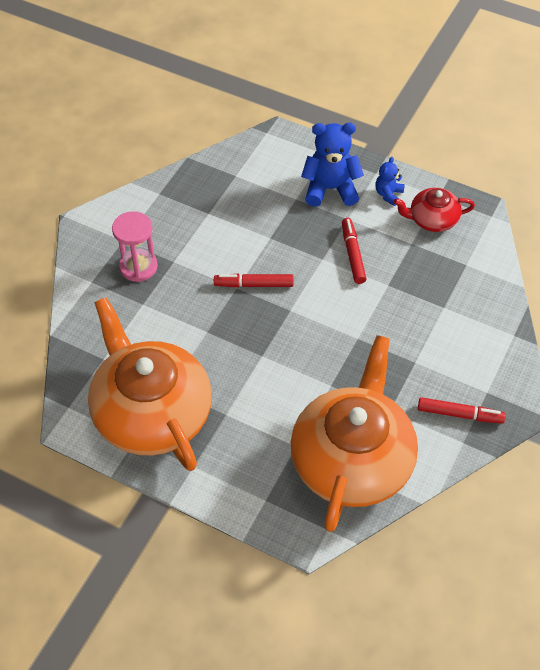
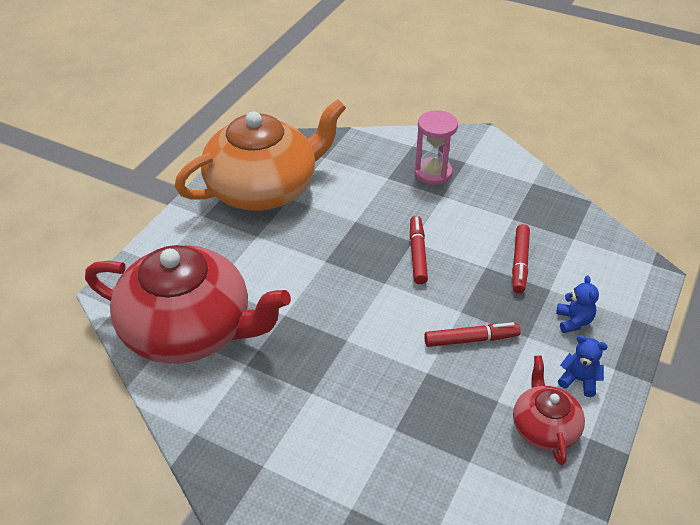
camera: 90 degrees right, 10 degrees down
orange teapot [291,335,418,532] -> red teapot [85,245,291,364]
blue teddy bear [301,123,364,207] -> blue teddy bear [556,276,599,333], size x0.53
red marker [418,397,506,424] -> red marker moved to [512,224,530,293]

